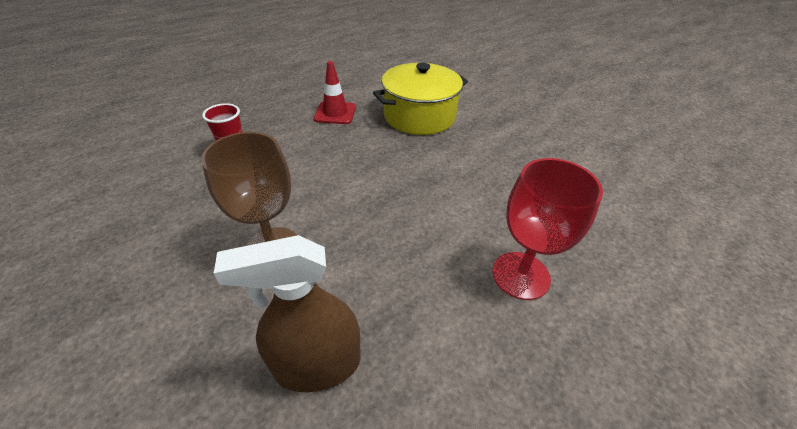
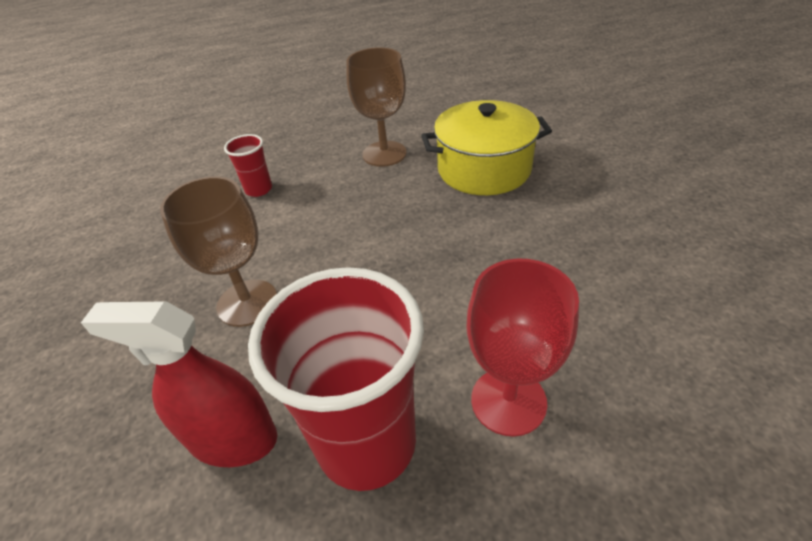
camera: 25 degrees right, 0 degrees up
brown spray bottle [214,235,361,392] -> red spray bottle [81,301,277,467]
red traffic cone [314,61,356,124] -> brown goblet [346,47,407,167]
none -> red cup [248,267,424,491]

